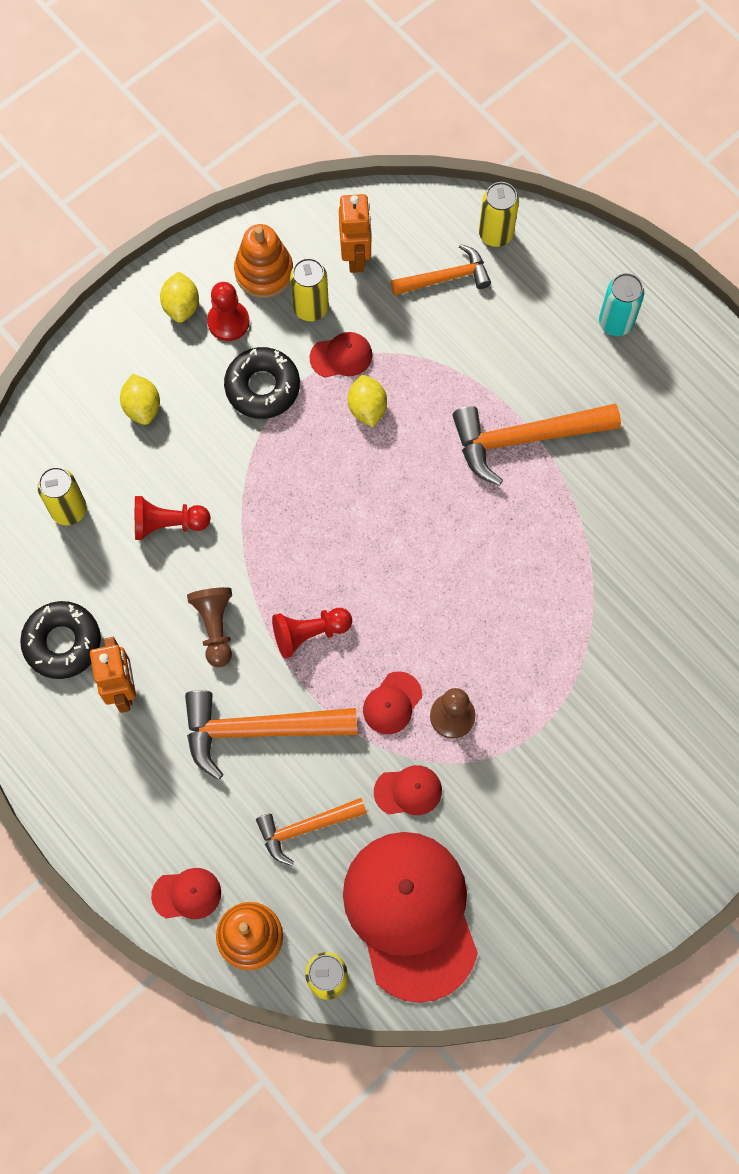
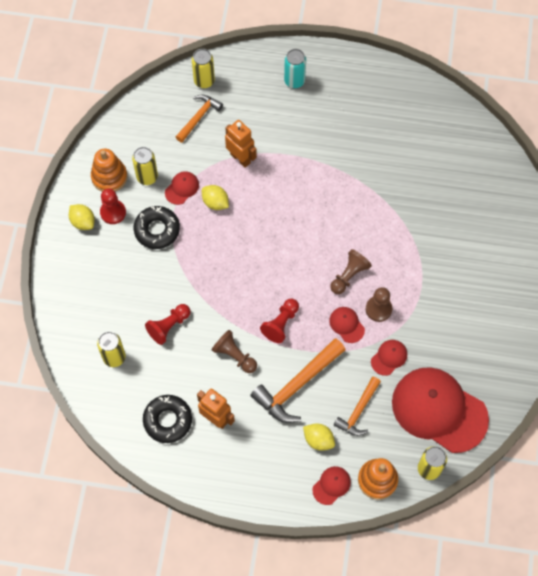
camera: 40 degrees left, 5 degrees down
yellow lemon [120,374,160,425] -> yellow lemon moved to [303,423,335,451]
orange robot [339,194,372,273] -> orange robot moved to [225,120,257,168]
red cap [363,671,422,734] -> red cap turned 150 degrees clockwise [329,307,365,343]
orange hammer [452,403,621,486] -> none
none -> brown pawn [330,249,372,294]

